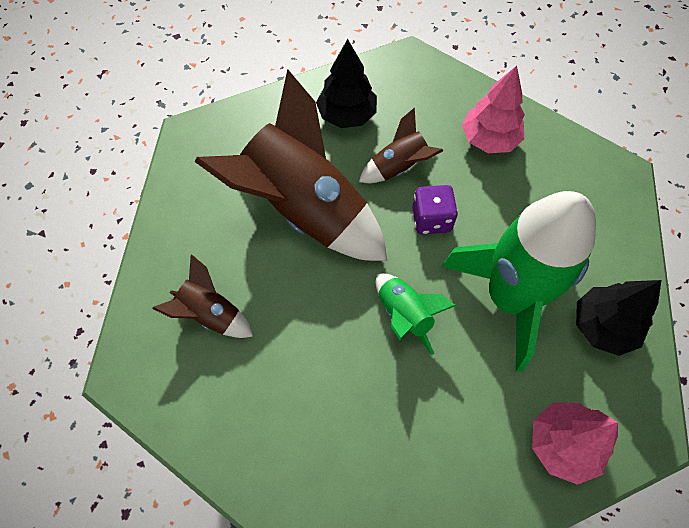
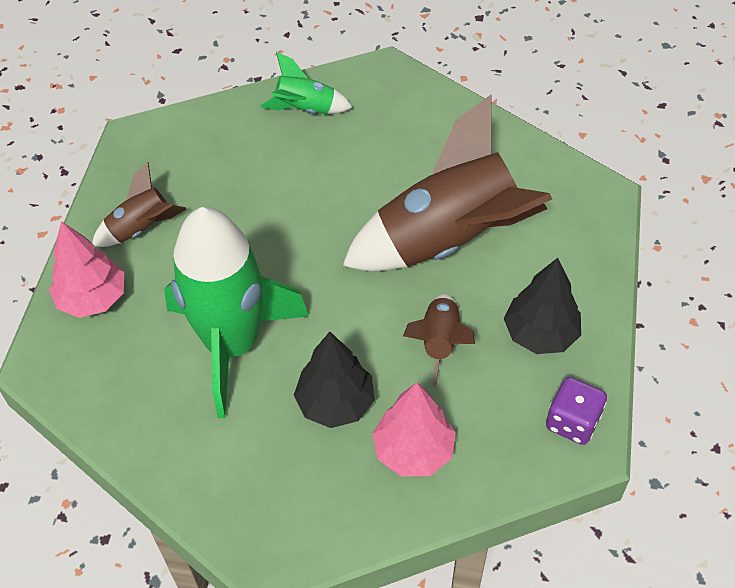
camera: 125 degrees right, 10 degrees down
brown rocket [152,254,253,338] -> brown rocket moved to [92,162,186,247]
green rocket [375,273,457,355] -> green rocket moved to [261,52,353,114]
purple dice [412,185,458,235] -> purple dice moved to [546,377,607,445]
black tree [576,280,661,356] -> black tree moved to [294,332,375,428]

